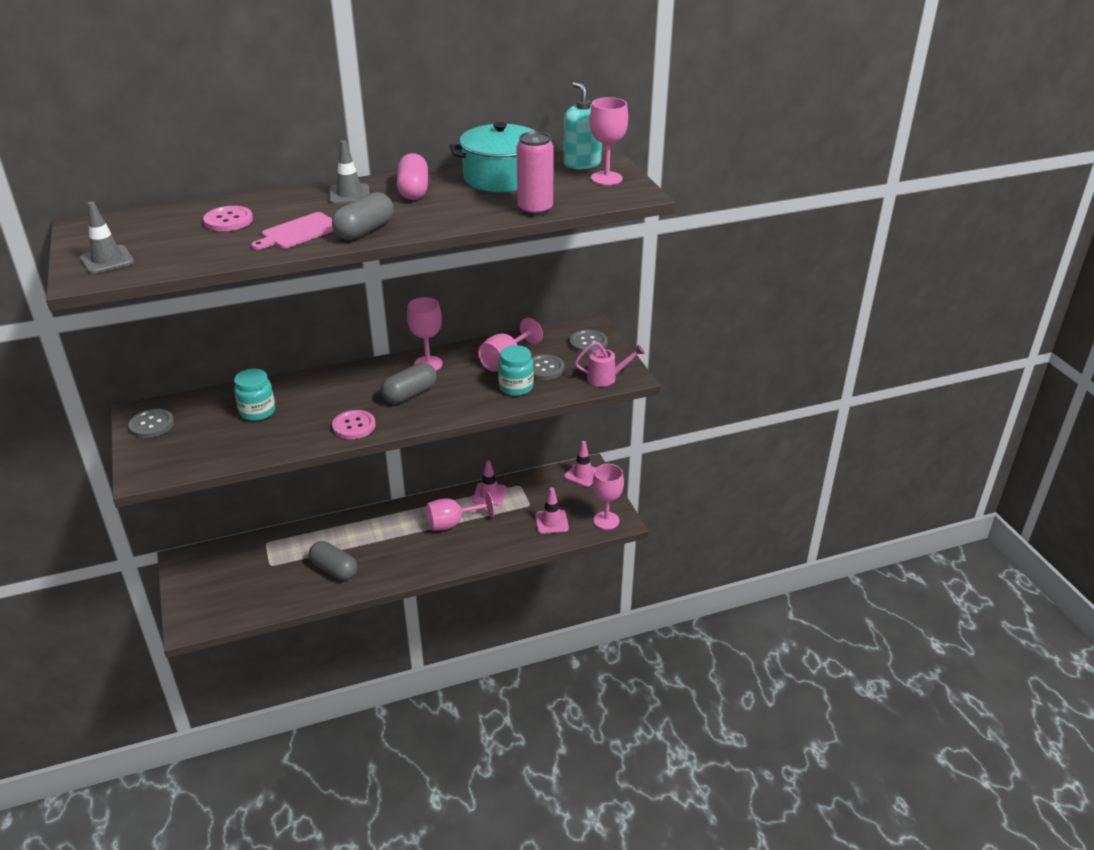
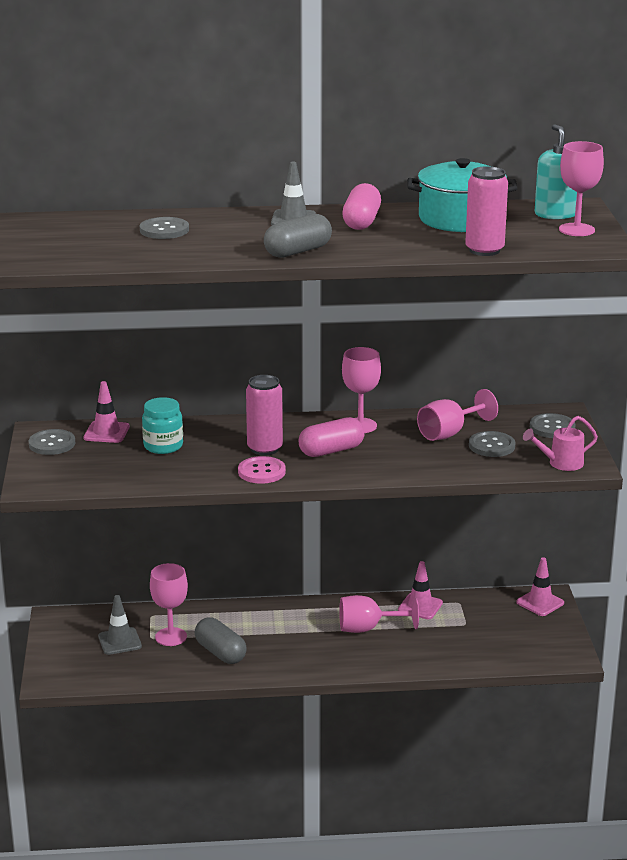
camera: 15 degrees right, 10 degrees down
grey traffic cone [80,201,134,274] -> grey traffic cone moved to [98,595,142,655]
pink button [203,206,253,231] -> grey button [140,217,189,239]
pink cutting board [251,212,334,250] -> none
grey capsule [381,363,437,404] -> pink capsule [299,417,365,457]
turquoise jar [498,345,534,396] -> none
pink traffic cone [535,487,569,534] -> pink traffic cone moved to [84,381,130,443]
pink watering can [575,342,645,387] -> pink watering can turned 150 degrees clockwise [523,416,598,471]
pink goblet [592,464,624,530] -> pink goblet moved to [150,563,188,646]
none -> pink can [246,375,283,456]

